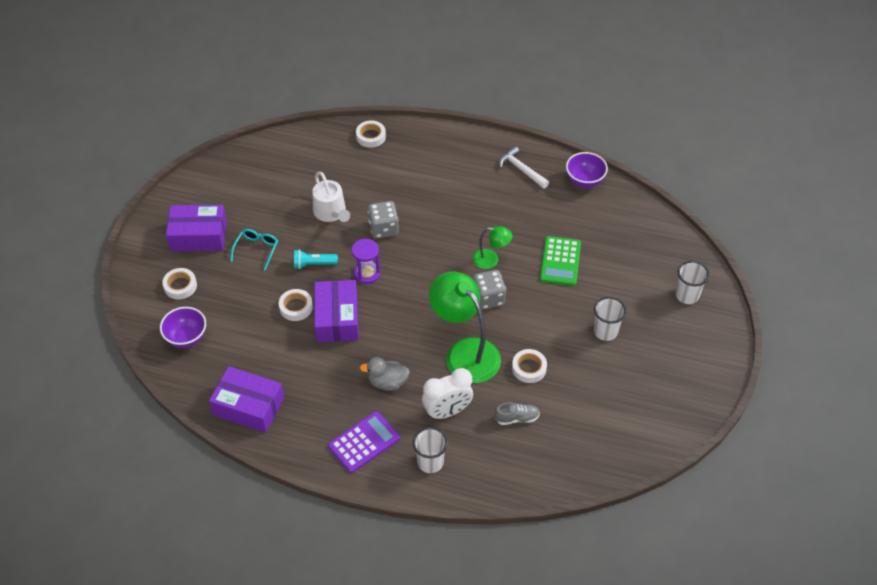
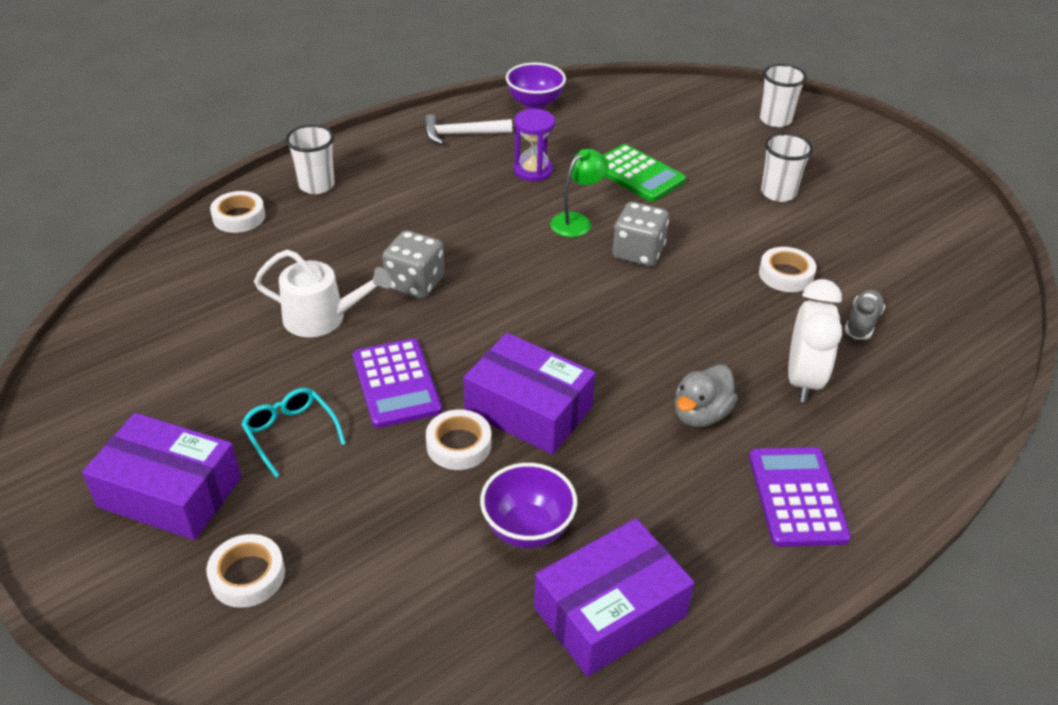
camera: 55 degrees left, 10 degrees down
purple bowl [160,307,206,348] -> purple bowl moved to [480,463,577,548]
purple box [166,205,227,251] -> purple box turned 75 degrees clockwise [82,413,241,540]
turquoise flashlight [294,250,338,269] -> purple calculator [353,338,442,428]
purple hourglass [352,239,380,284] -> purple hourglass moved to [514,109,555,181]
white cup [413,427,448,473] -> white cup moved to [285,125,335,194]
green lamp [429,272,501,383] -> none

